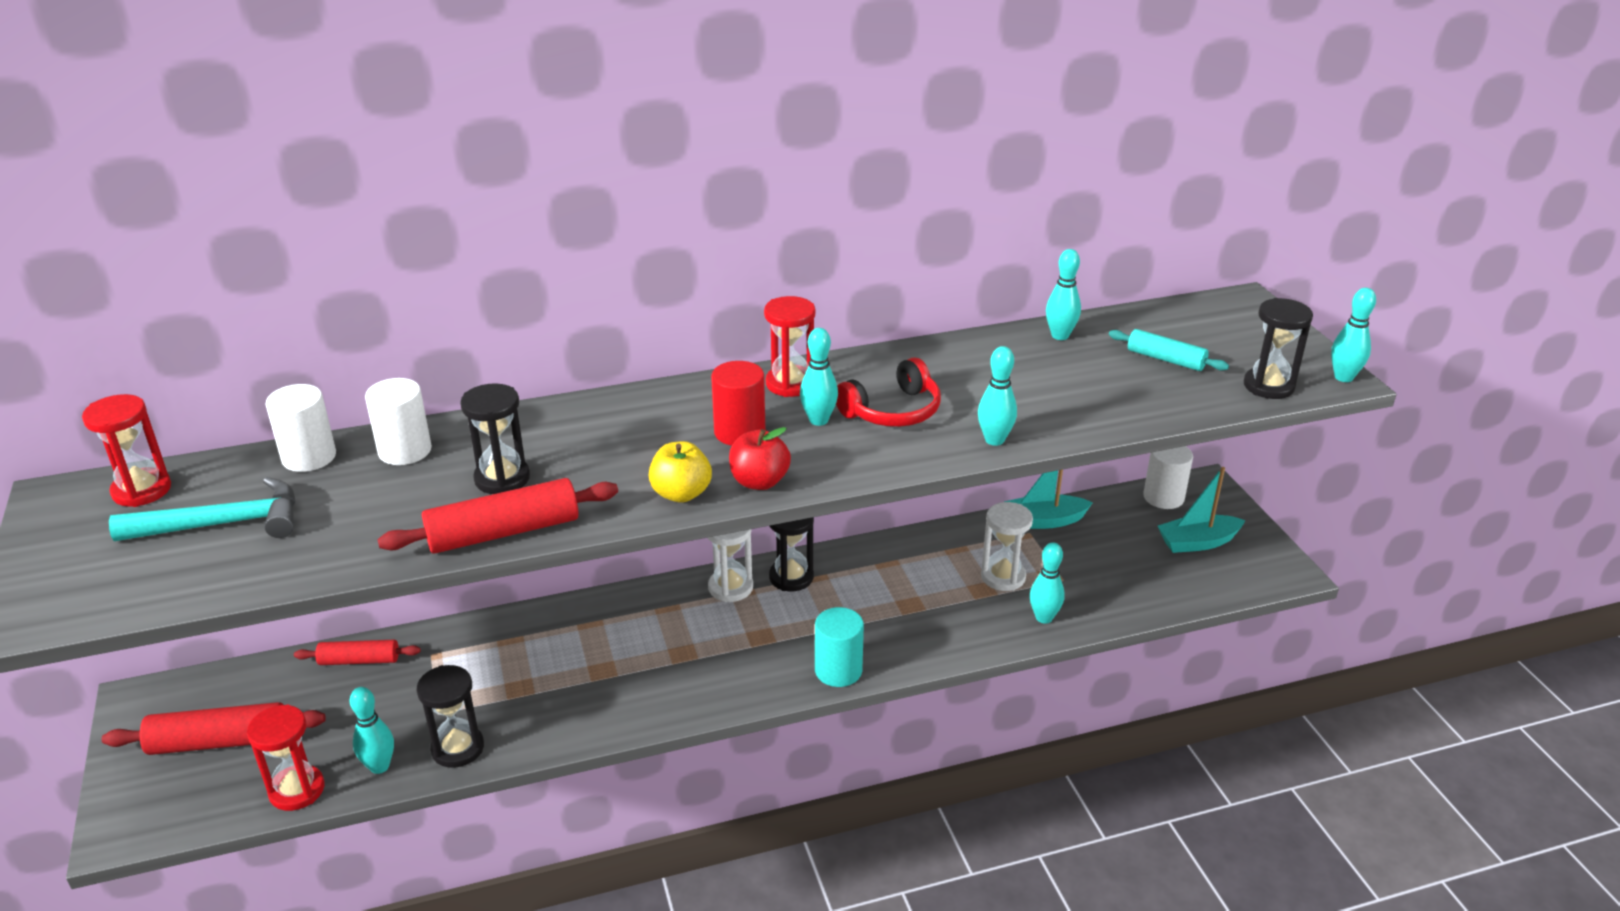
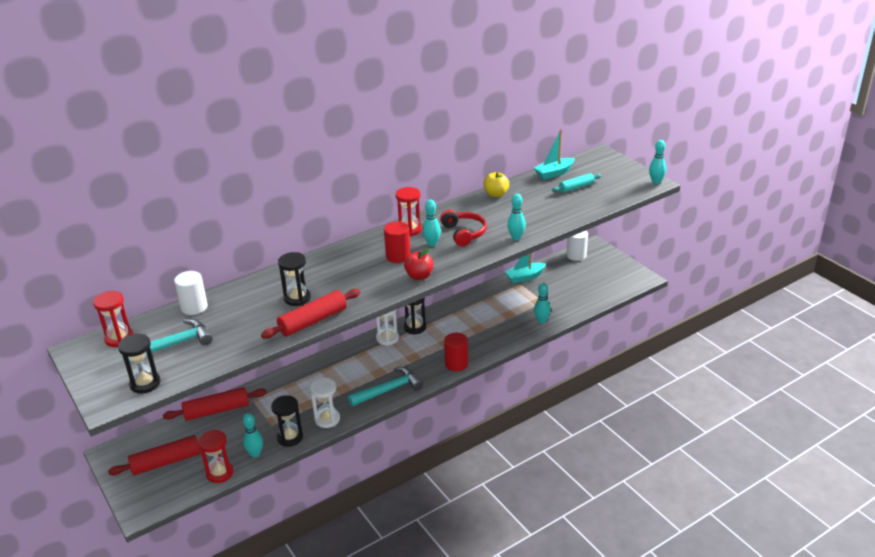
camera: 15 degrees left, 0 degrees up
red rolling pin [294,640,421,665] -> red rolling pin [163,387,267,421], size x1.60
white cylinder [365,378,432,465] -> none
yellow apple [648,441,712,503] -> yellow apple moved to [483,172,509,197]
turquoise cylinder [815,607,864,687] -> red cylinder [444,333,468,371]
red headphones [836,357,941,427] -> red headphones turned 60 degrees counterclockwise [440,210,487,247]
white hourglass [981,502,1033,591] -> white hourglass moved to [310,378,340,428]
turquoise bowling pin [1046,249,1081,340] -> none
turquoise rolling pin [1109,329,1229,371] -> turquoise rolling pin turned 45 degrees counterclockwise [552,173,601,193]
turquoise boat [1158,467,1245,553] -> turquoise boat moved to [534,130,575,180]
black hourglass [1244,298,1313,399] -> black hourglass moved to [118,334,161,394]
none -> turquoise hammer [348,367,423,406]

